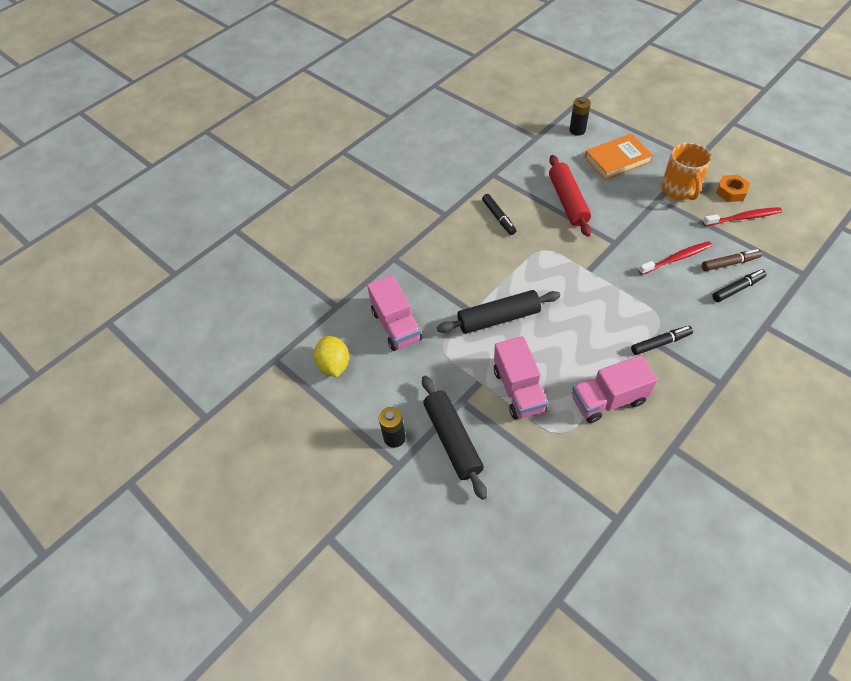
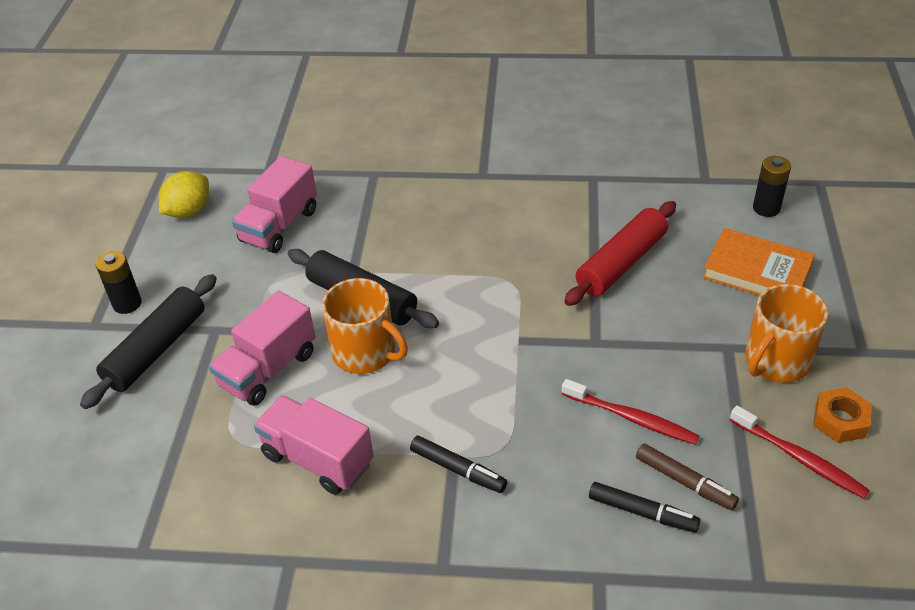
camera: 50 degrees right, 10 degrees down
black marker [482,194,516,235] -> none
none -> orange mug [322,278,408,374]

